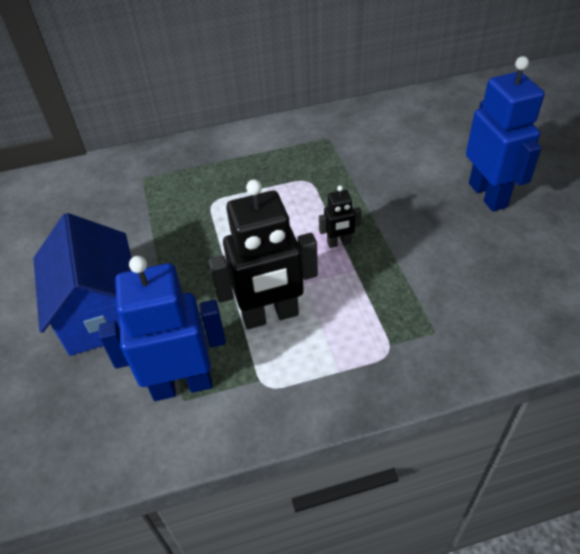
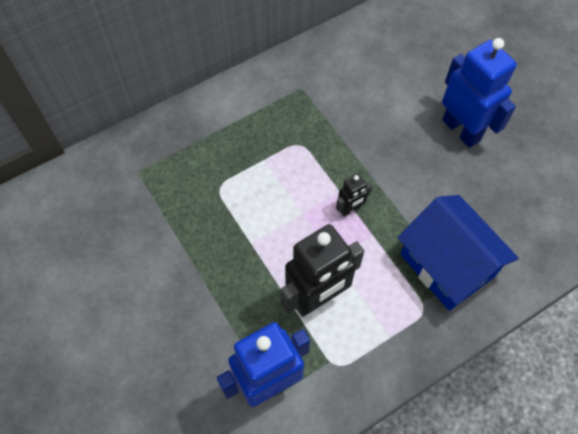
camera: 20 degrees left, 15 degrees up
blue house [33,213,131,356] -> blue house moved to [398,195,519,311]

